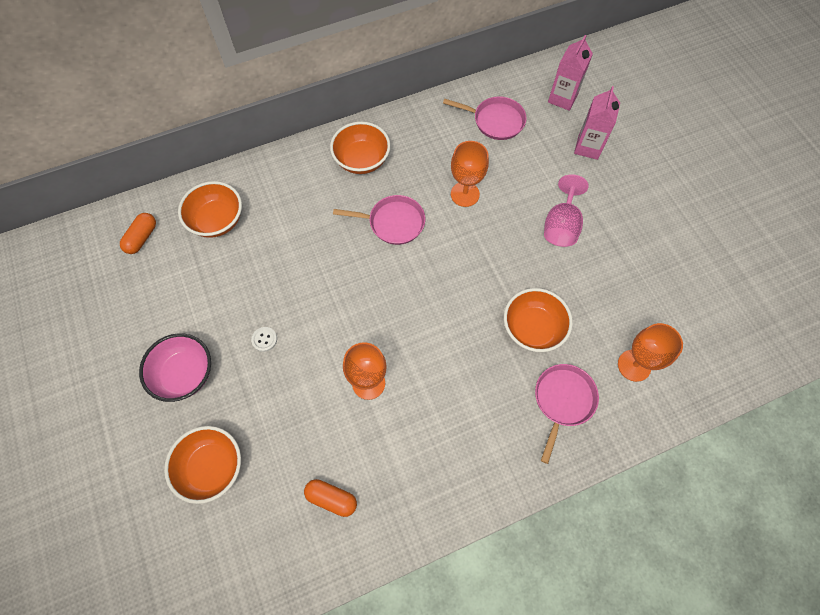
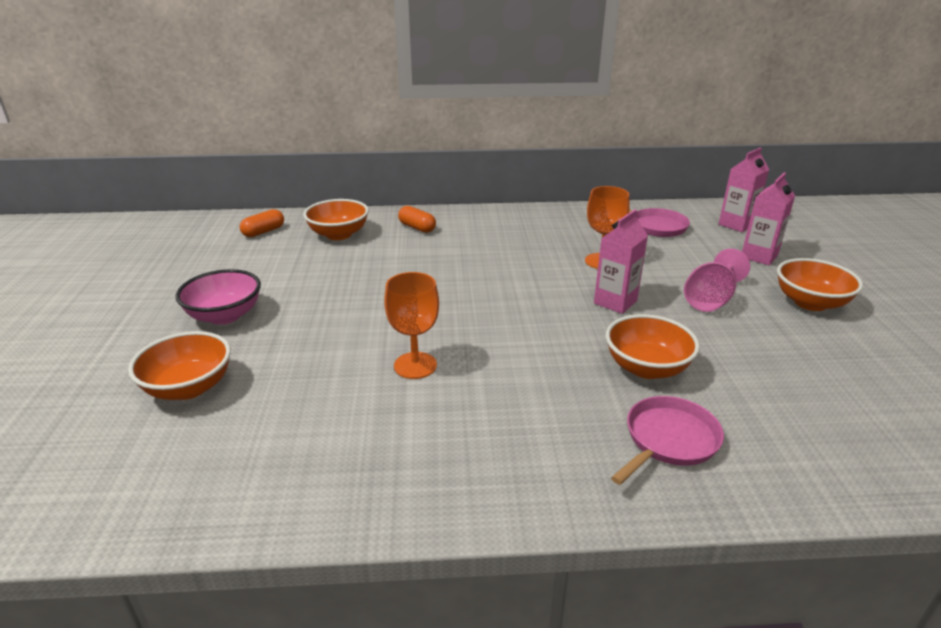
camera: 20 degrees right, 35 degrees down
white button [251,327,277,352] -> none
orange capsule [304,479,357,517] -> orange capsule moved to [398,206,436,233]
orange bowl [330,122,390,174] -> orange bowl moved to [777,258,863,311]
pink pan [333,195,425,245] -> none
orange goblet [618,323,683,382] -> none
none -> pink carton [594,209,648,314]

